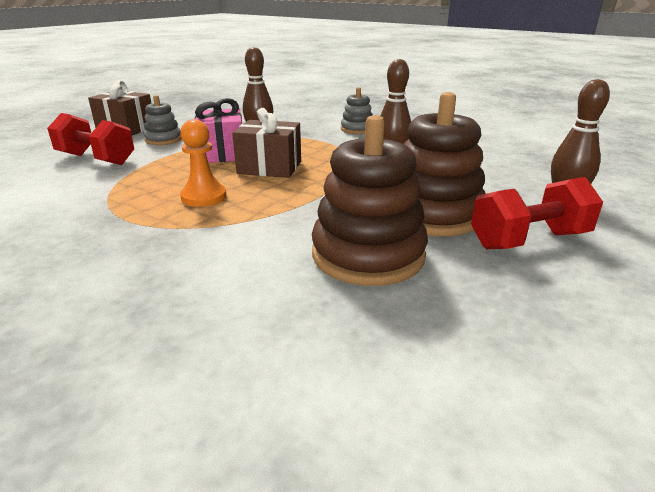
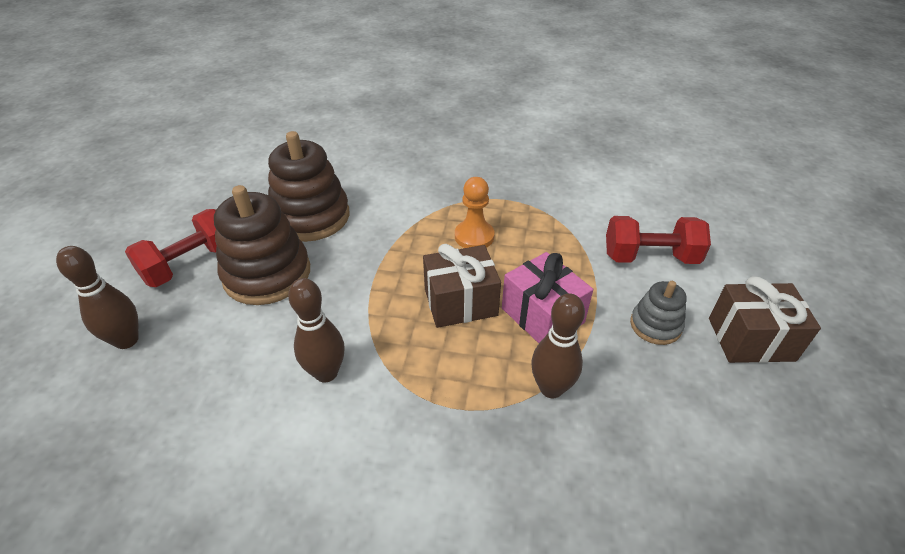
camera: 155 degrees right, 15 degrees up
grey stacking toy [341,87,373,134] -> none

